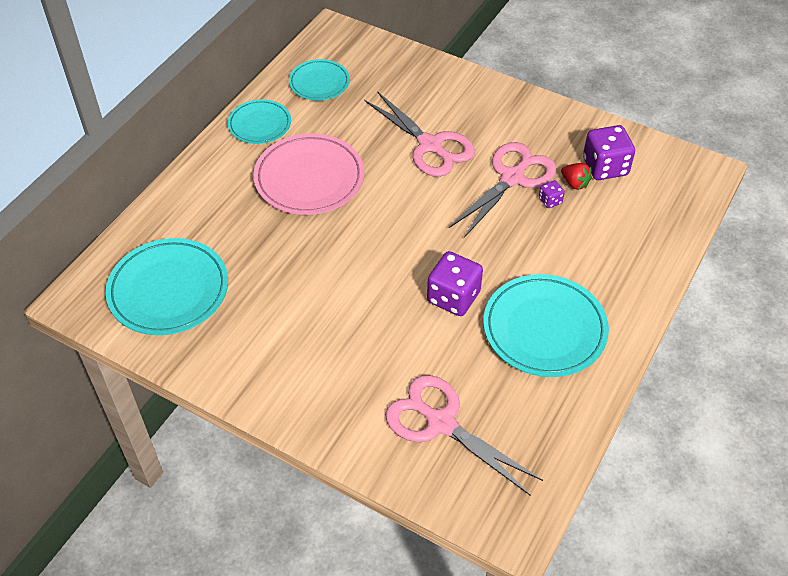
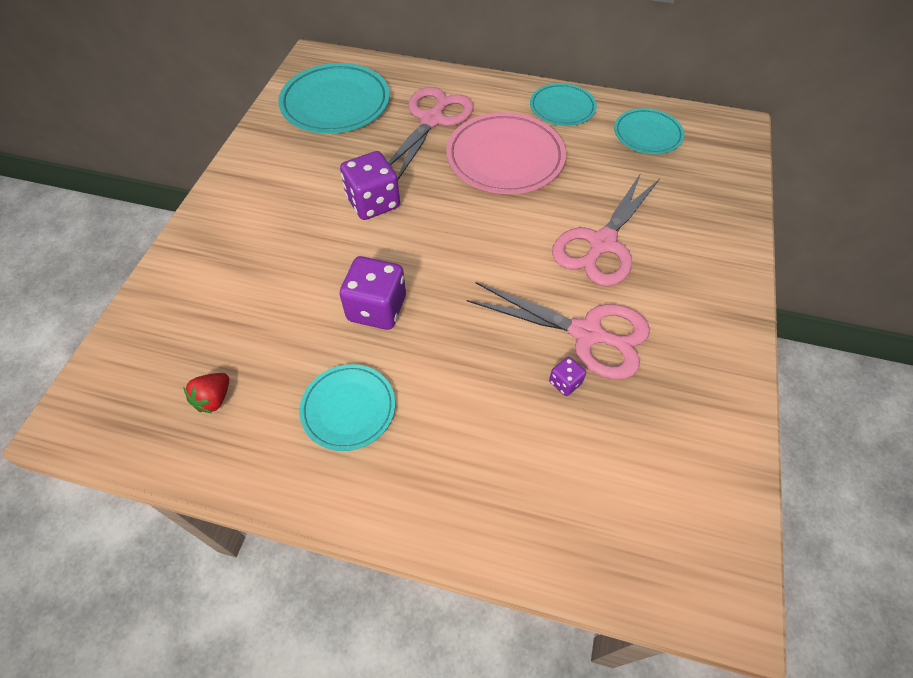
camera: 75 degrees right, 5 degrees up
pink scissors [385,375,543,495] -> pink scissors moved to [388,87,474,180]
turquoise plate [483,274,609,377] -> turquoise plate [299,364,395,451], size x0.60
red strawberry [561,163,592,190] -> red strawberry moved to [183,373,229,414]
purple dice [583,125,635,180] -> purple dice moved to [340,151,400,220]

